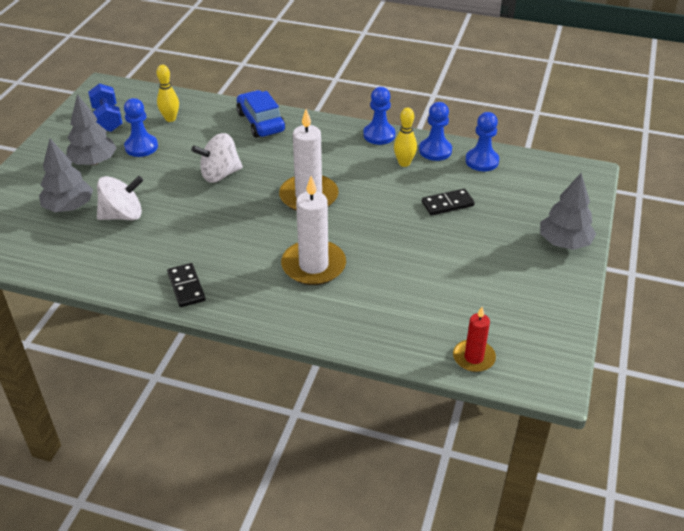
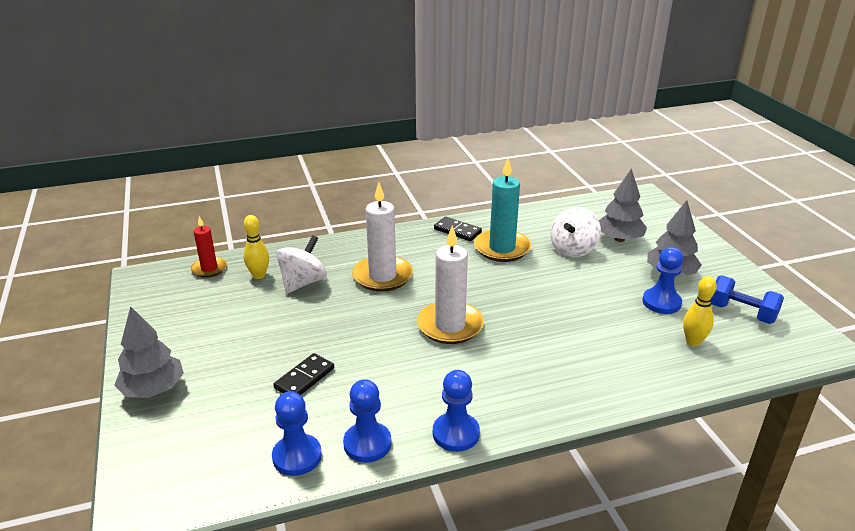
camera: 145 degrees right, 10 degrees down
white spinning top [191,133,243,183] -> white spinning top moved to [276,235,327,294]
blue car [236,90,285,138] -> none
yellow bowling pin [394,107,417,167] -> yellow bowling pin moved to [244,215,269,279]
none -> turquoise candle [474,158,531,262]

